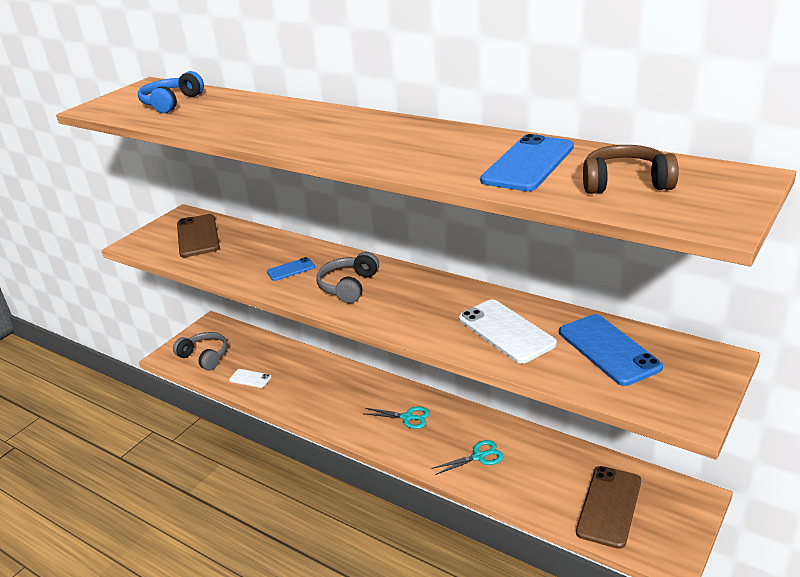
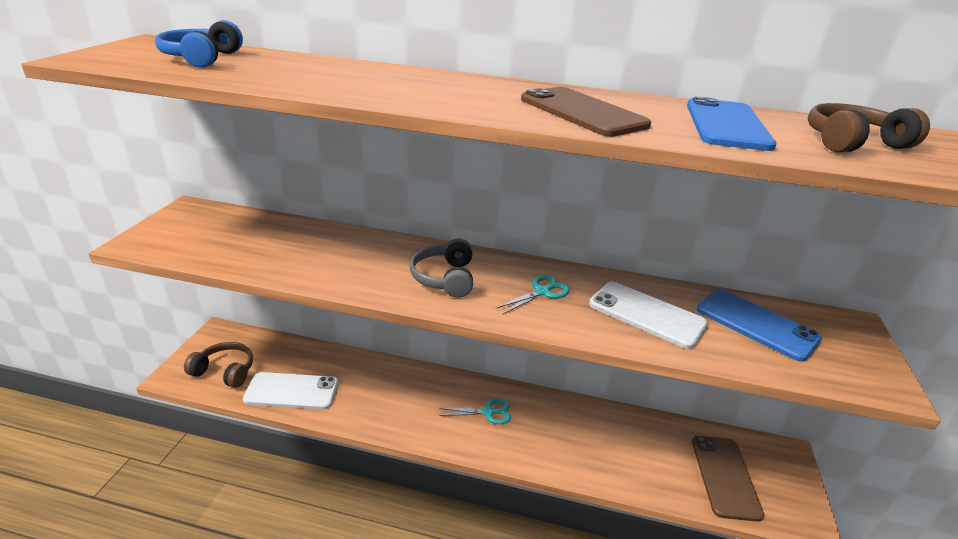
camera: 25 degrees left, 0 degrees up
grey headphones [173,332,228,370] -> brown headphones [184,342,253,388]
brown phone [177,214,220,257] -> brown phone moved to [521,87,651,137]
white phone [229,369,272,388] -> white phone [243,372,338,409], size x1.89
blue phone [267,257,315,281] -> none
turquoise scissors [431,440,504,475] -> turquoise scissors moved to [496,275,570,314]

